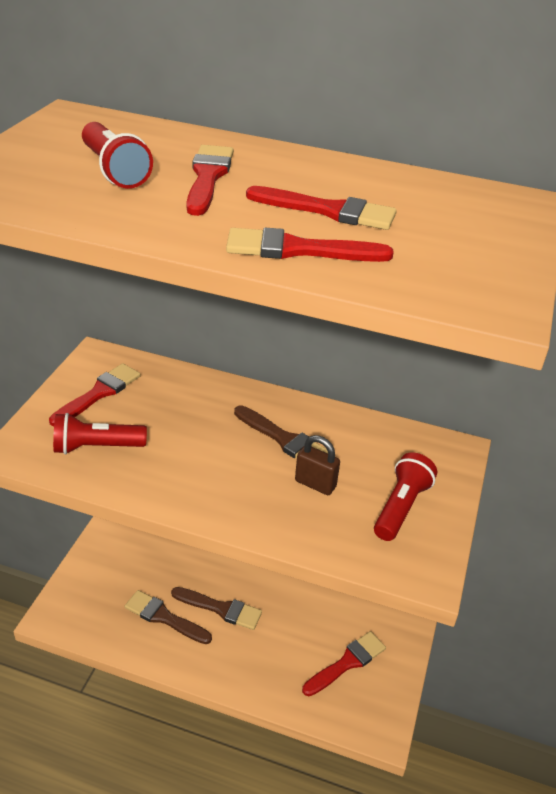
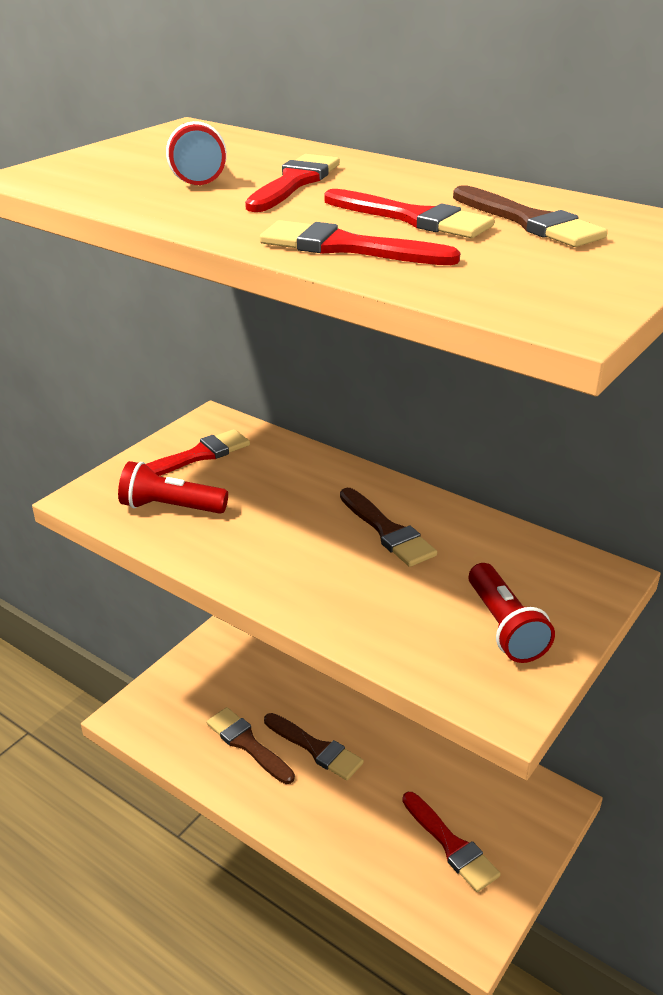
camera: 20 degrees right, 5 degrees down
brown padlock [295,435,340,495] -> none
red brush [302,631,386,696] -> red brush turned 75 degrees clockwise [402,792,501,892]
red flashlight [374,453,437,541] -> red flashlight turned 120 degrees clockwise [469,563,555,663]
none -> brown brush [453,185,608,247]

